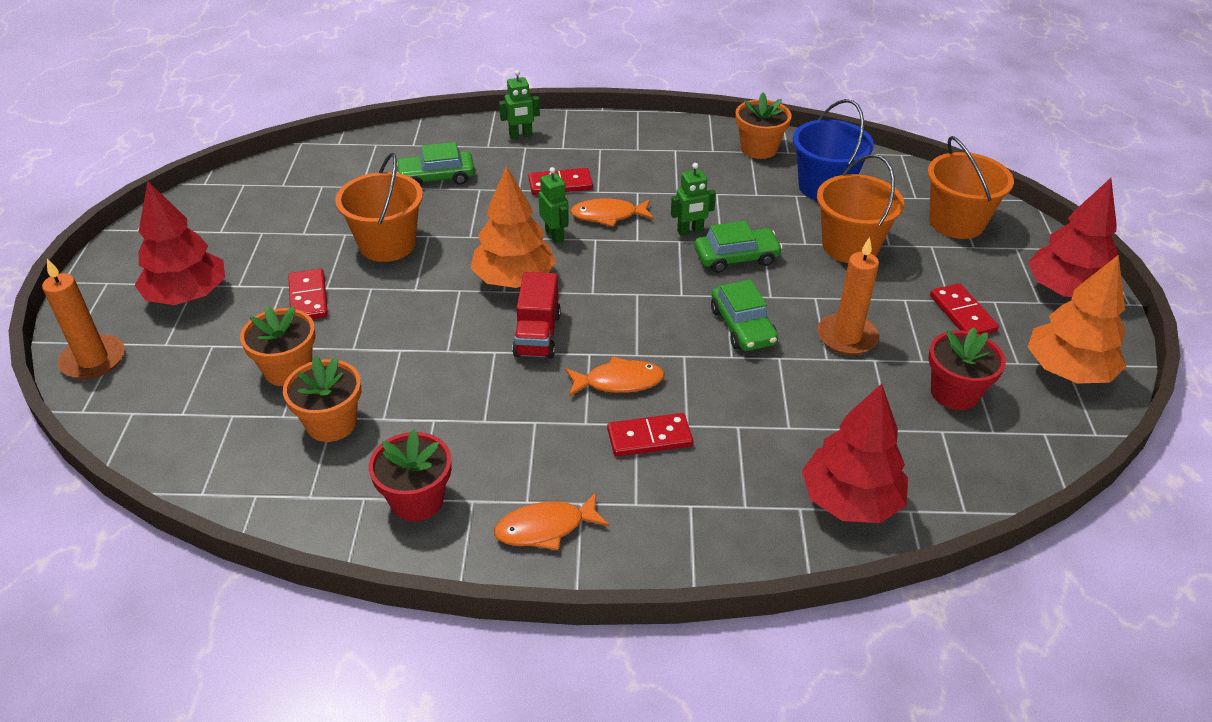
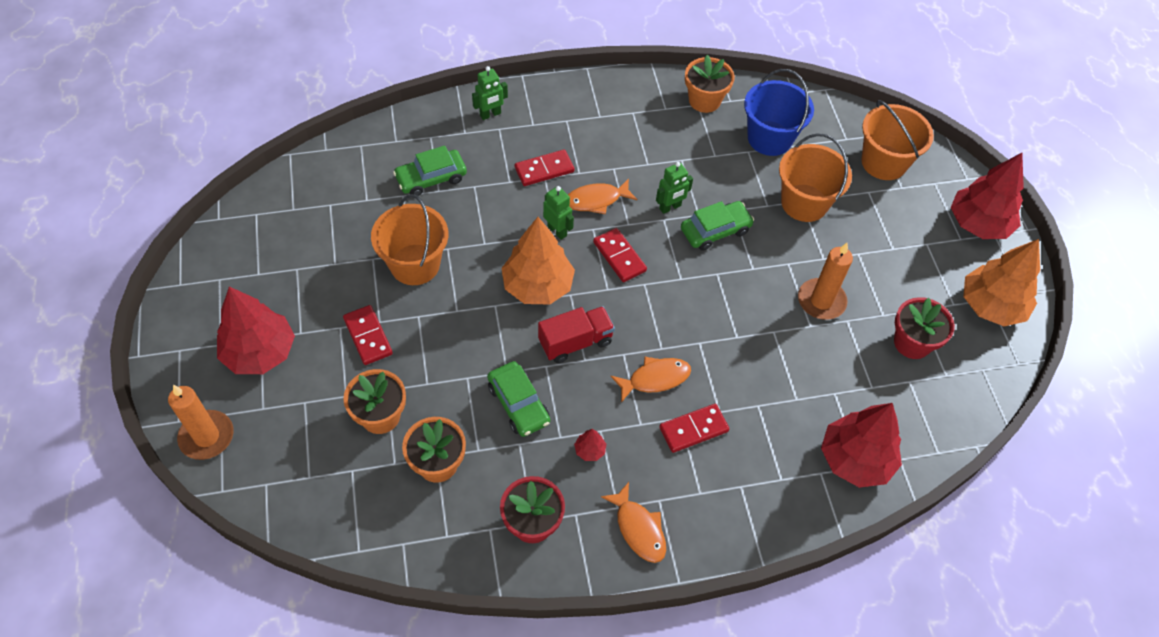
camera: 15 degrees left, 15 degrees up
orange fish [494,493,609,550] -> orange fish turned 90 degrees counterclockwise [601,482,666,563]
red truck [512,272,561,359] -> red truck turned 105 degrees counterclockwise [538,306,615,363]
green car [711,280,778,351] -> green car moved to [487,361,550,437]
red domino [930,283,999,335] -> red domino moved to [593,228,647,282]
none -> red tree [574,429,606,461]

